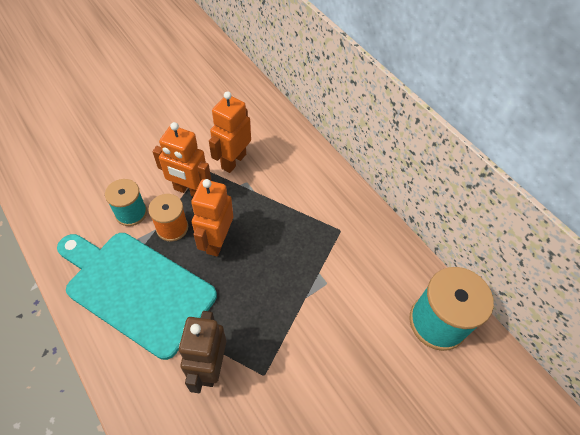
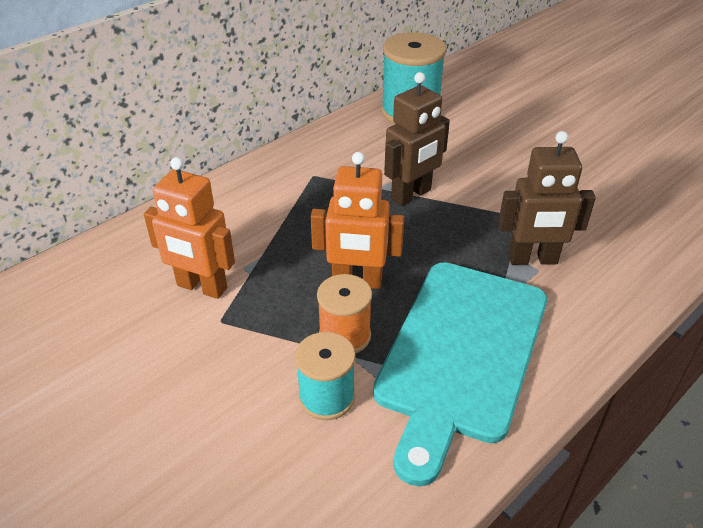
camera: 95 degrees left, 15 degrees down
orange robot [153,122,211,196] -> none
none -> brown robot [384,72,450,206]

